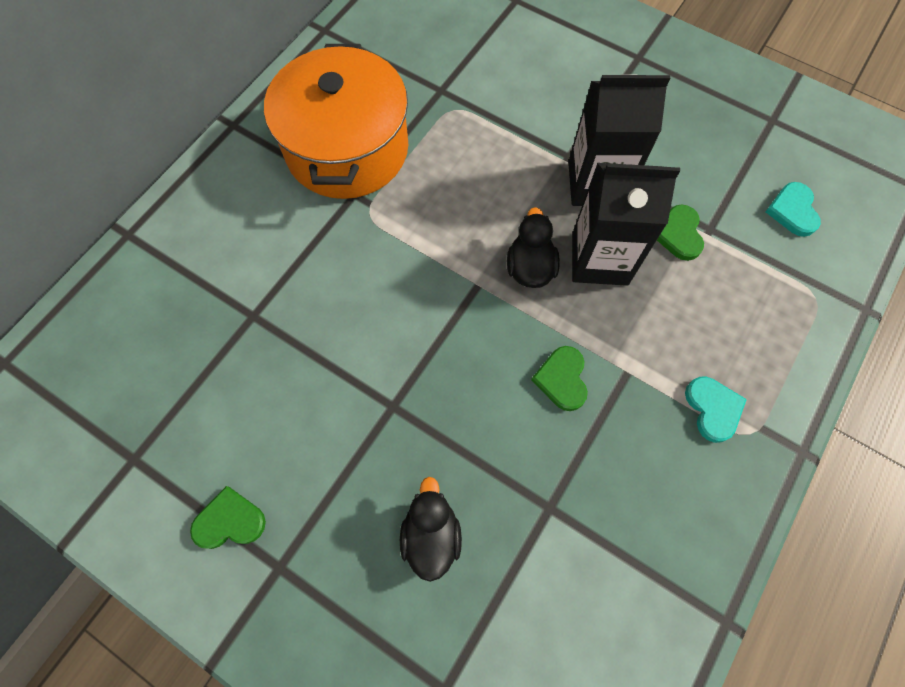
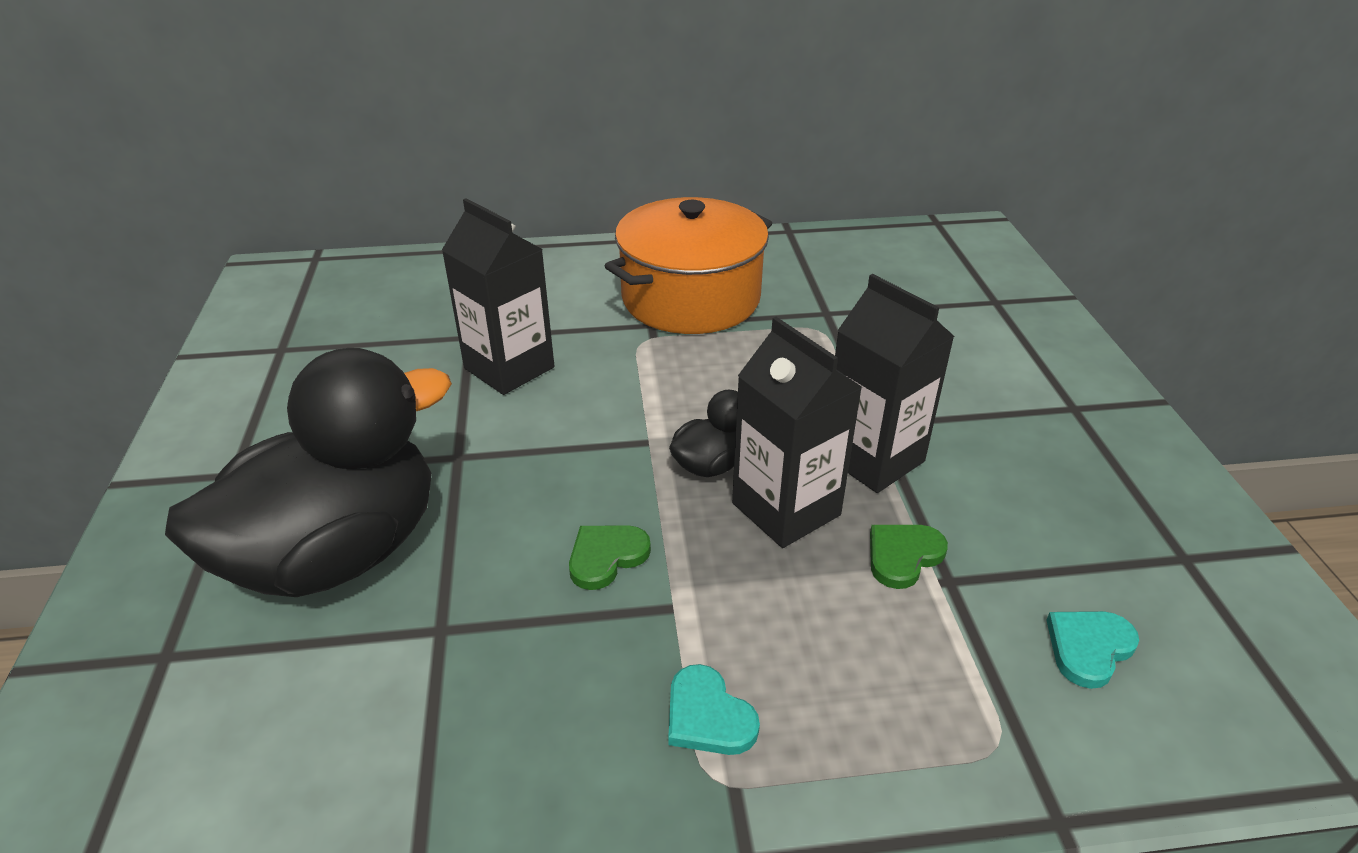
camera: 50 degrees right, 30 degrees down
green heart [190,486,266,549] -> none
black duck [400,477,462,582] -> black duck [165,348,452,597], size x2.40
turquoise heart [685,376,747,443] -> turquoise heart turned 105 degrees clockwise [668,664,760,755]
none -> black carton [442,198,554,395]

